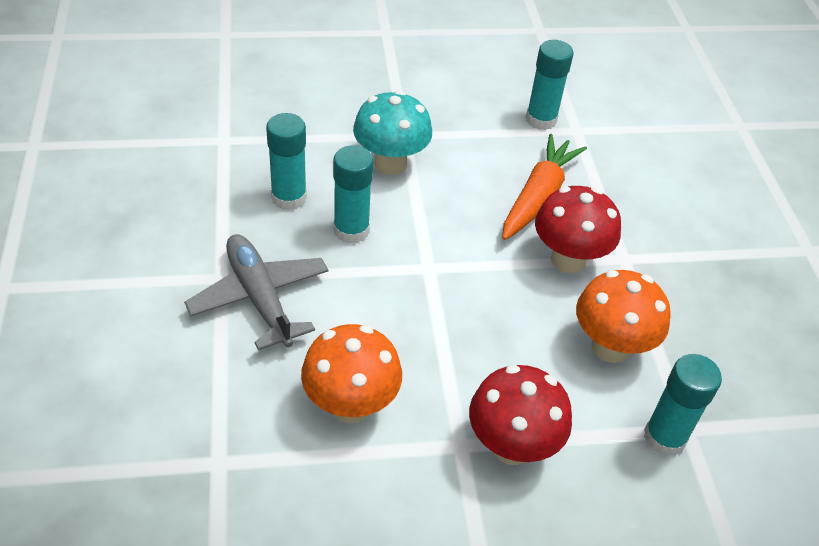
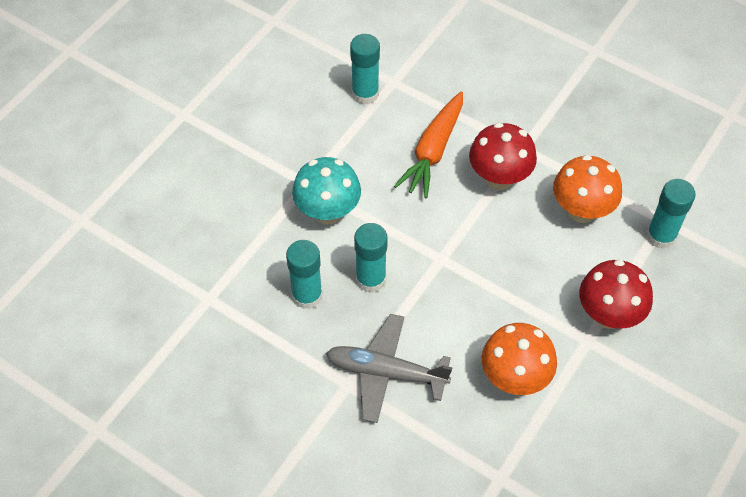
camera: 45 degrees left, 10 degrees up
orange carrot [502,134,587,240] -> orange carrot turned 135 degrees counterclockwise [394,91,463,198]

